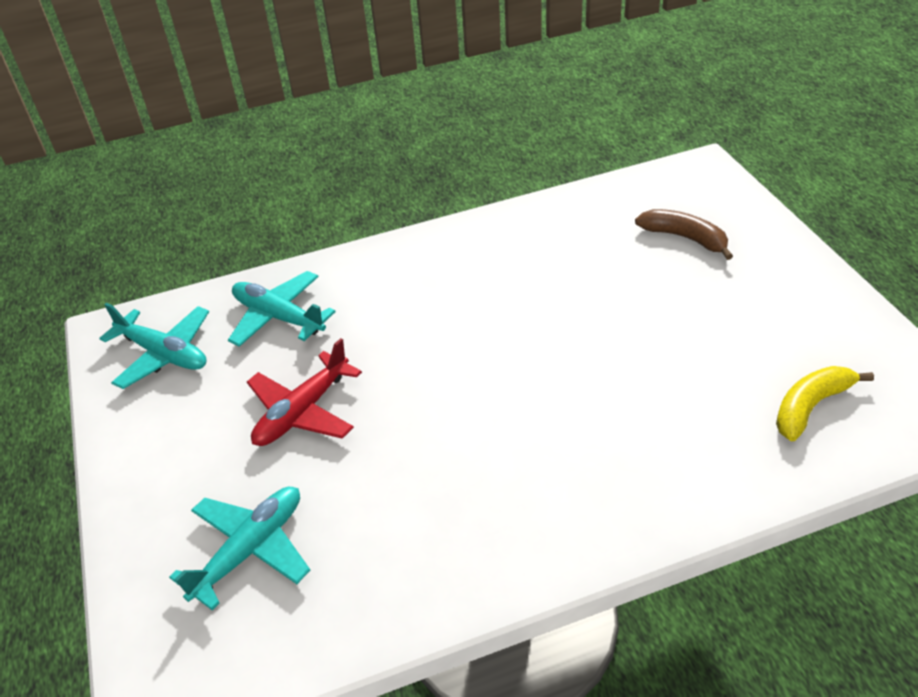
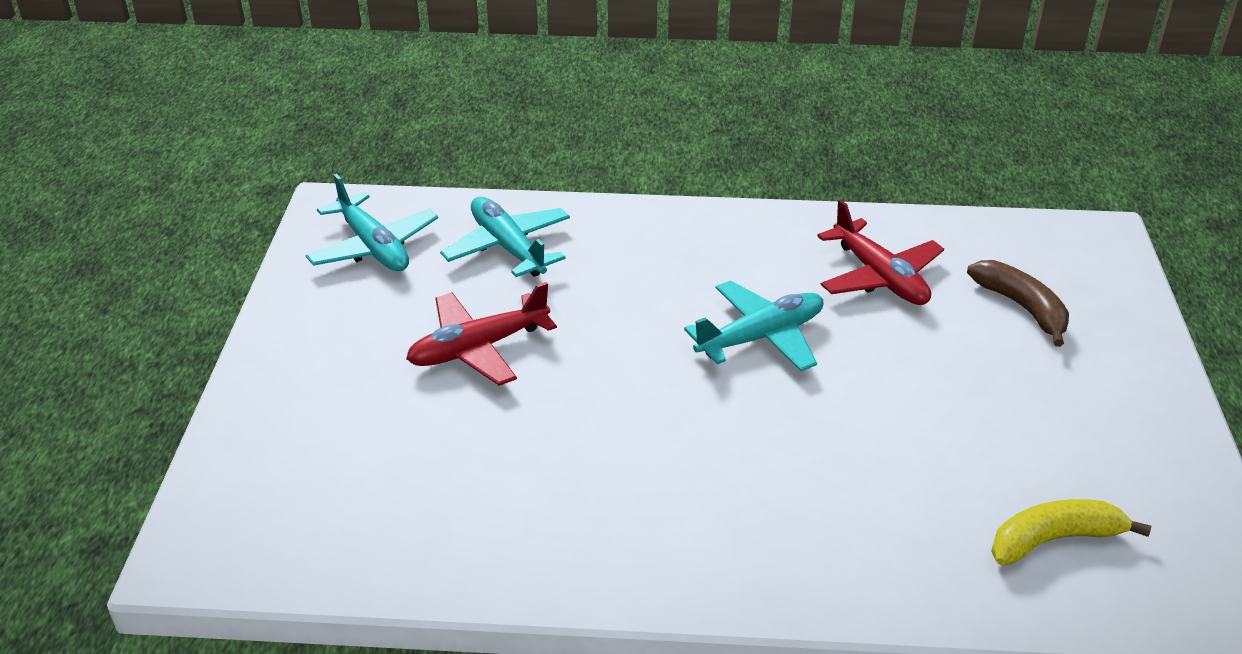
camera: 20 degrees right, 5 degrees down
turquoise plane [169,486,310,610] -> turquoise plane moved to [684,280,823,371]
none -> red plane [817,199,944,305]

